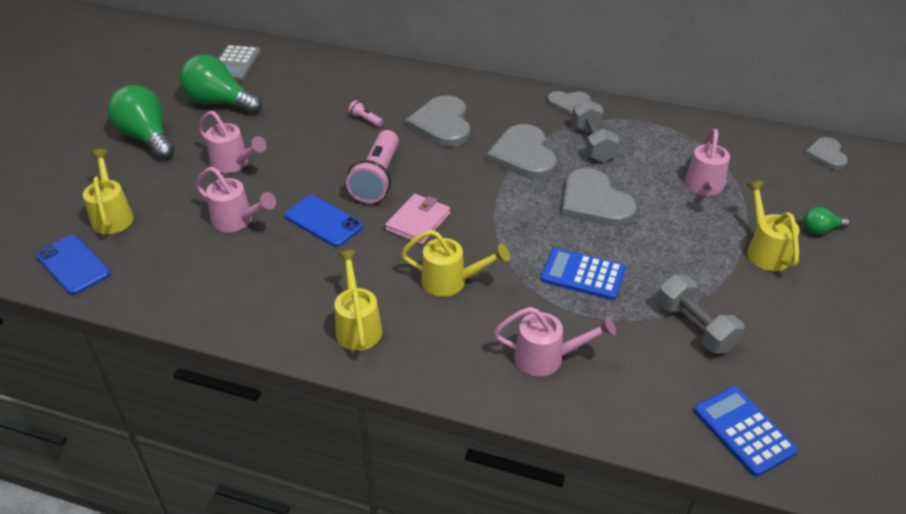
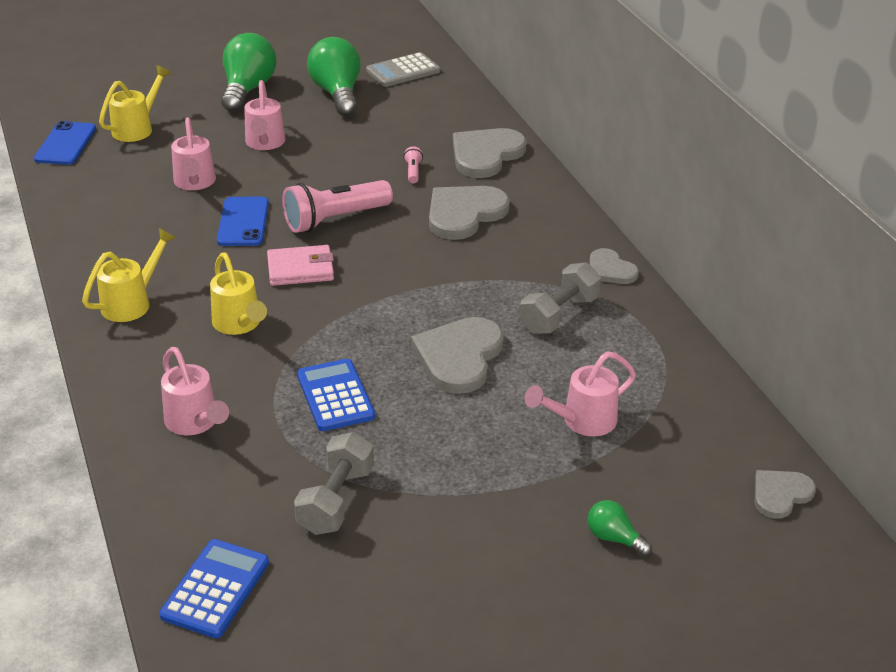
camera: 50 degrees right, 5 degrees down
grey heart [487,124,557,179] -> grey heart moved to [453,128,526,178]
yellow watering can [746,181,800,271] -> none

